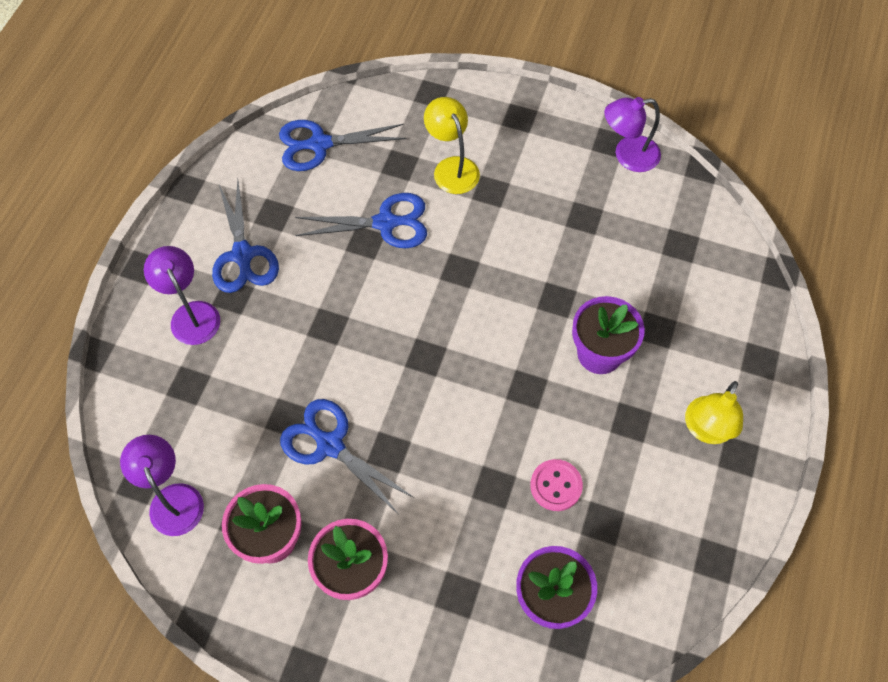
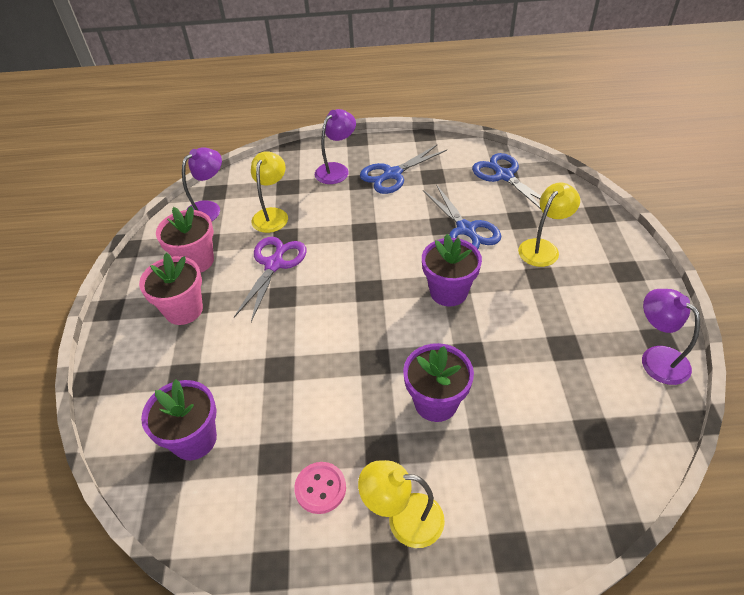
camera: 70 degrees right, 15 degrees down
blue scissors [280,399,414,515] -> purple scissors [234,237,307,322]
pink button [530,459,583,511] -> pink button moved to [294,462,346,514]
none -> yellow lamp [251,151,288,233]
none -> purple flower pot [422,234,482,306]

